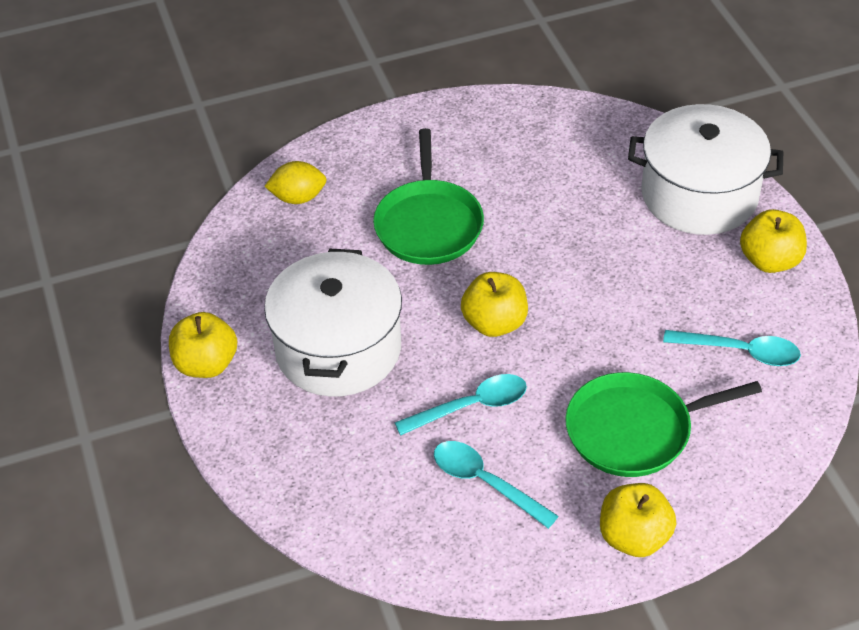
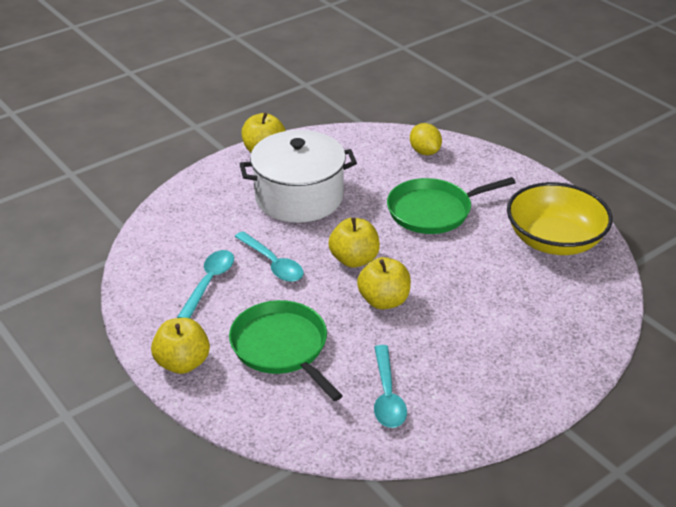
camera: 70 degrees right, 10 degrees down
white pot [628,104,783,235] -> none
yellow apple [740,209,807,273] -> yellow apple moved to [357,257,411,309]
none -> yellow bowl [507,182,612,255]

